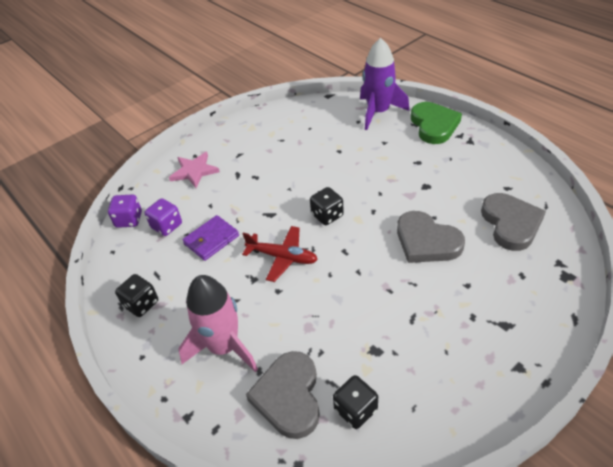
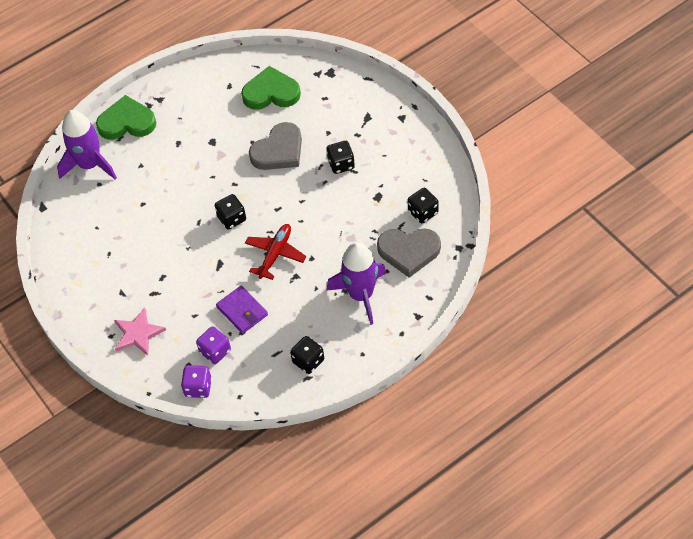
camera: 85 degrees left, 10 degrees up
pink rocket [178,275,258,372] -> purple rocket [327,242,386,325]
grey heart [481,193,546,251] -> green heart [241,66,301,110]
none -> black dice [327,141,355,174]

